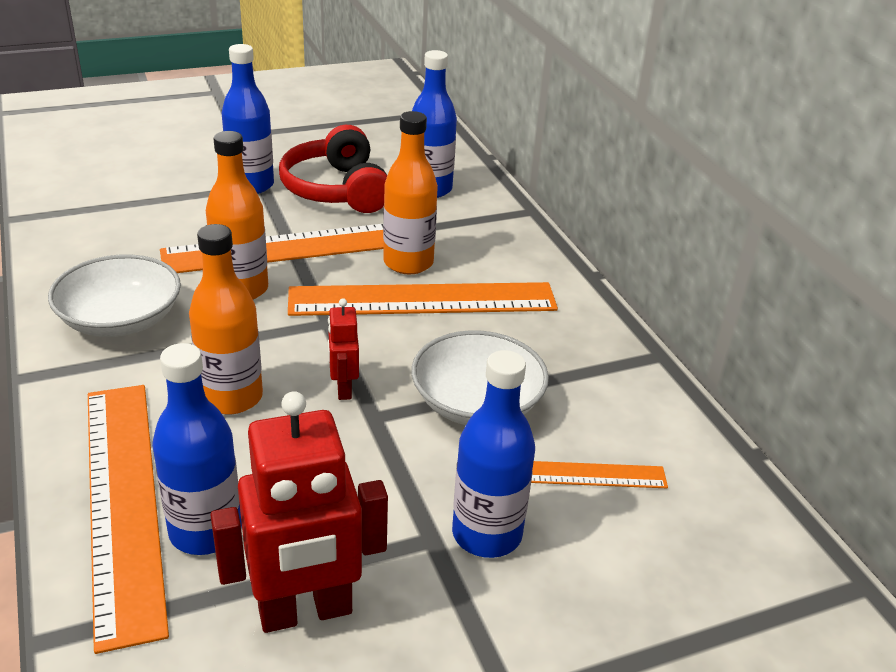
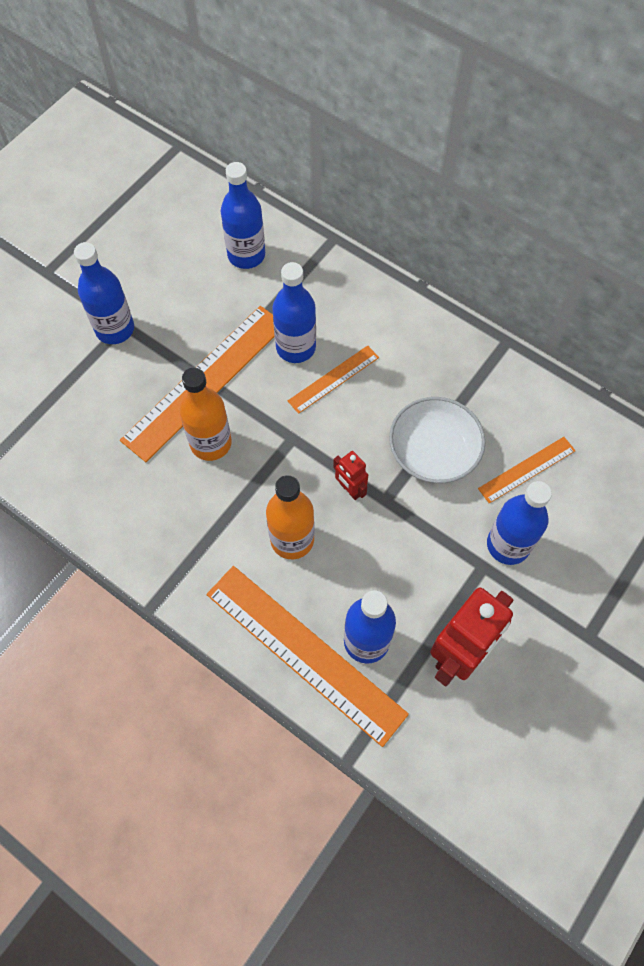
camera: 30 degrees left, 30 degrees up
white bowl [48,254,181,337] -> none
red headphones [279,125,387,213] -> none
orange ruler [288,282,558,316] -> orange ruler [288,345,379,414], size x0.51
orange bottle [383,111,438,274] -> blue bottle [272,262,316,363]

